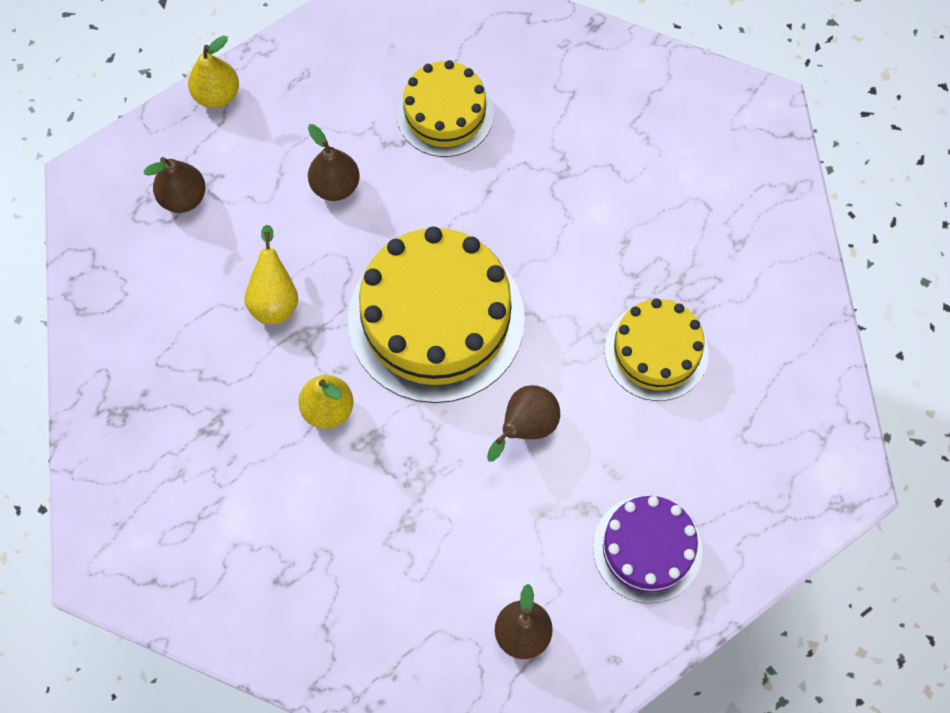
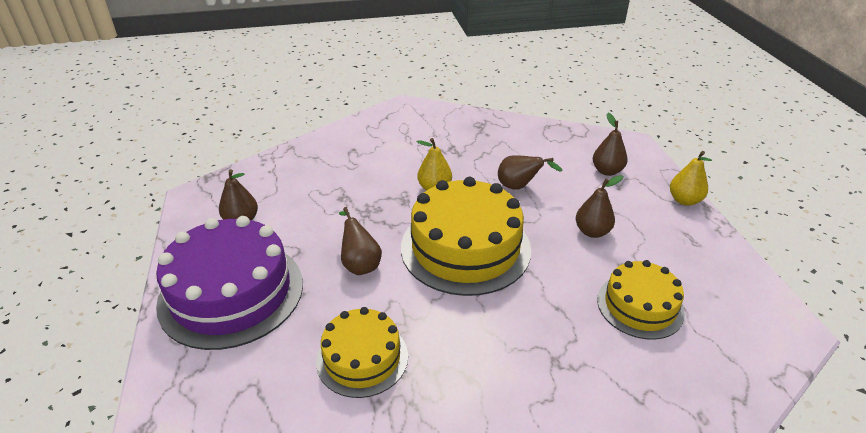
camera: 115 degrees right, 30 degrees down
yellow pear [245,225,298,324] -> brown pear [498,155,563,190]
purple cake [593,495,702,603] -> purple cake [156,216,303,350], size x1.71

